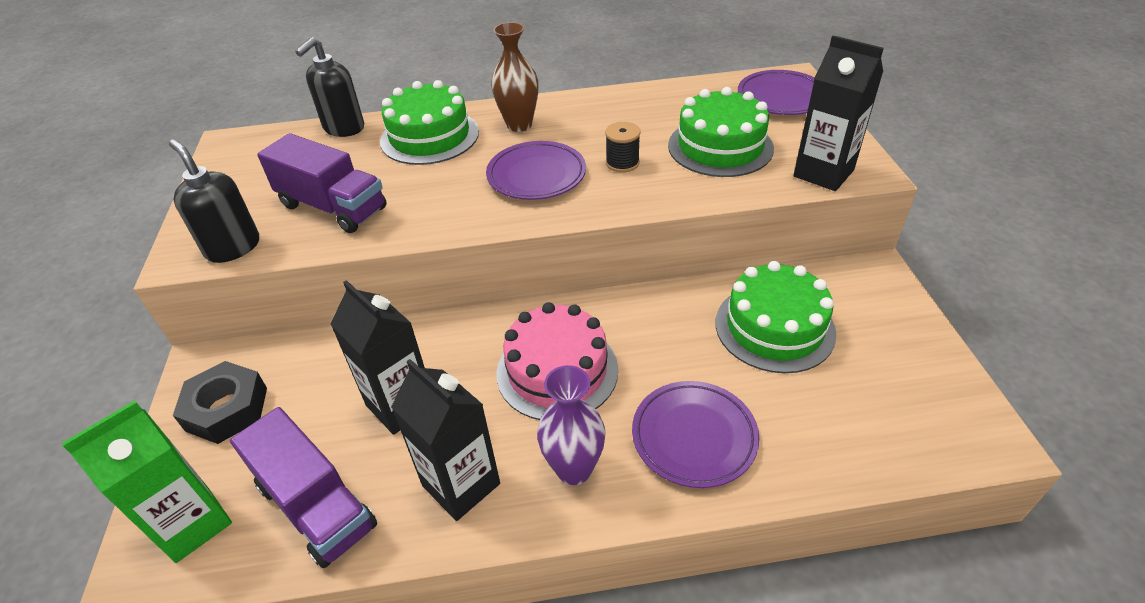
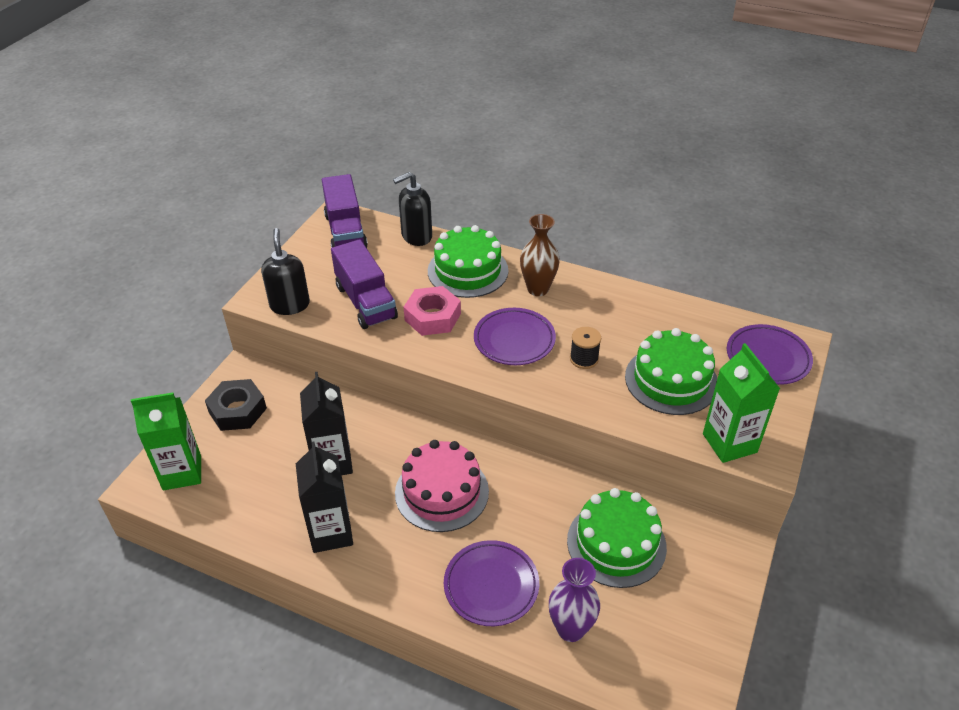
camera: 30 degrees right, 0 degrees up
purple truck [230,407,377,568] -> purple truck moved to [322,174,368,248]
purple vase [537,365,606,485] -> purple vase moved to [549,558,600,642]
black carton [793,35,884,191] -> green carton [703,343,780,463]
none -> pink nut [404,286,461,336]

